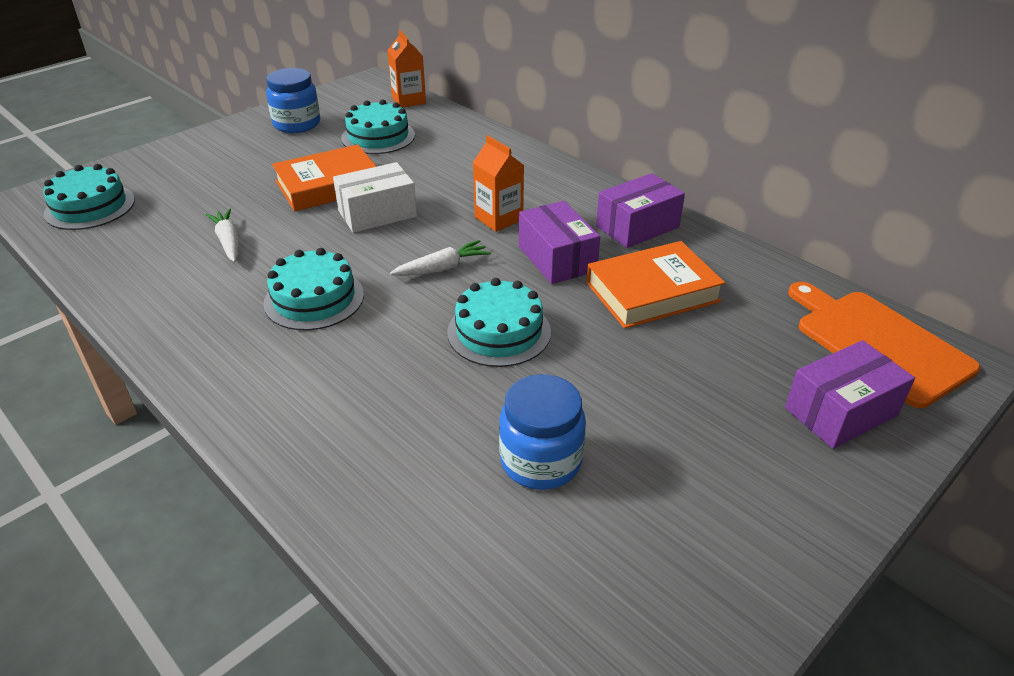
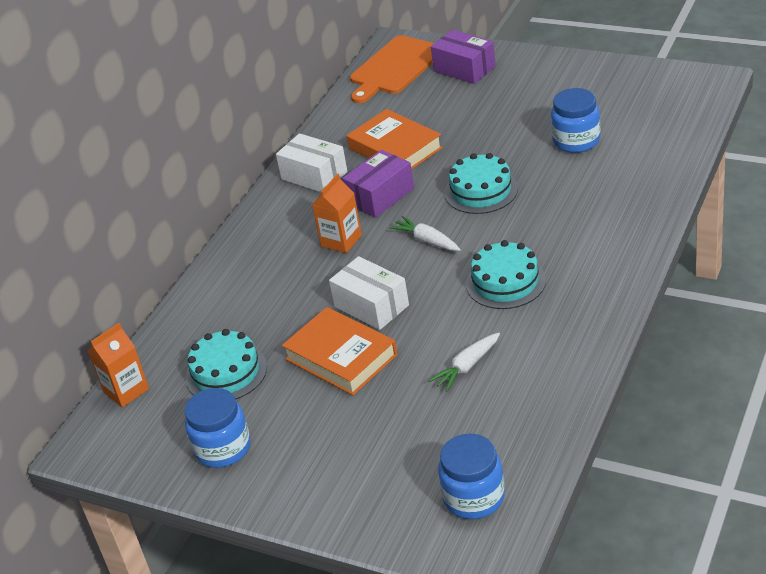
camera: 105 degrees left, 0 degrees up
turquoise cake [43,164,135,230] -> blue jar [438,434,505,519]
purple box [596,173,685,248] -> white box [276,133,348,192]

